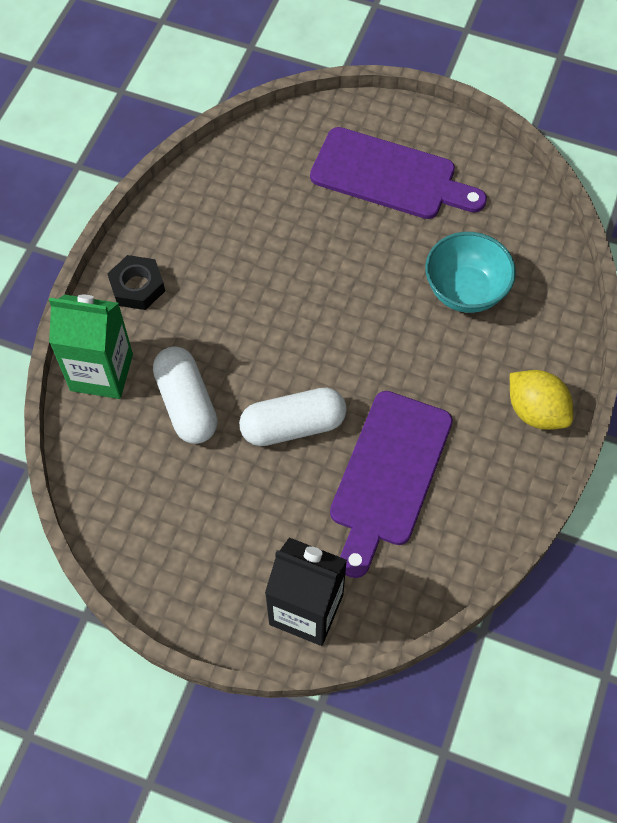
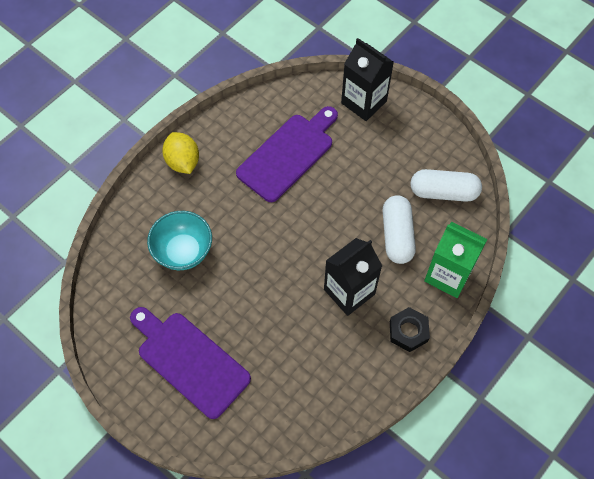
camera: 160 degrees left, 0 degrees up
white capsule [239,388,347,446] -> white capsule moved to [411,169,482,202]
none -> black carton [324,238,382,316]

